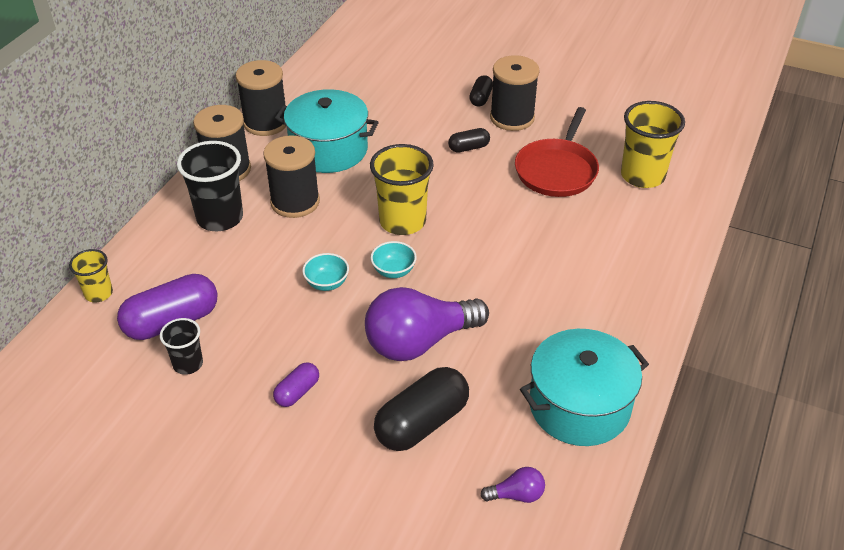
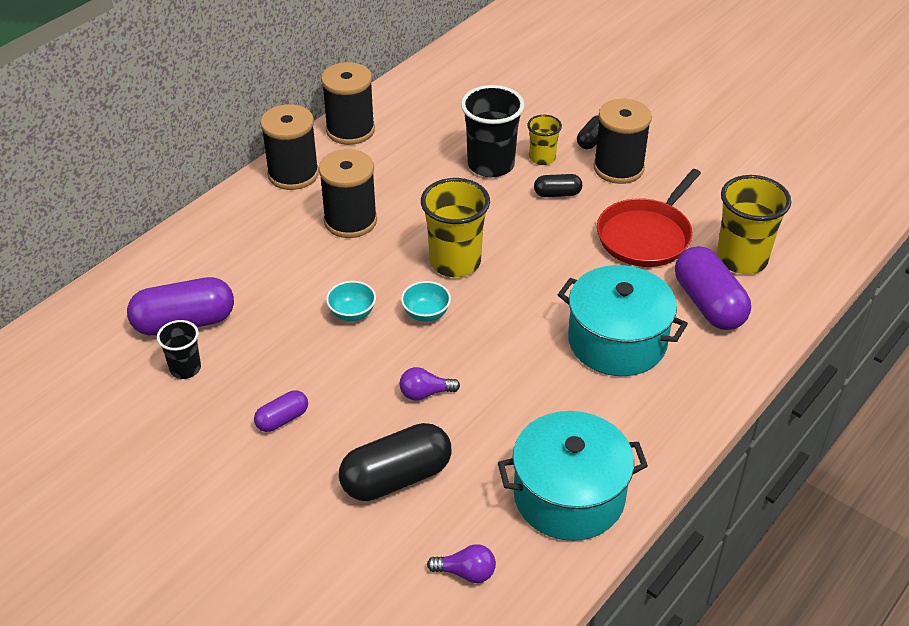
camera: 15 degrees right, 0 degrees up
yellow cup [69,249,113,303] -> yellow cup moved to [527,115,562,165]
black cup [177,141,243,231] -> black cup moved to [461,85,525,178]
turquoise pot [275,89,379,173] -> turquoise pot moved to [557,265,688,376]
purple light bulb [365,287,489,361] -> purple light bulb [400,367,460,401], size x0.43
none -> purple capsule [675,246,751,330]

